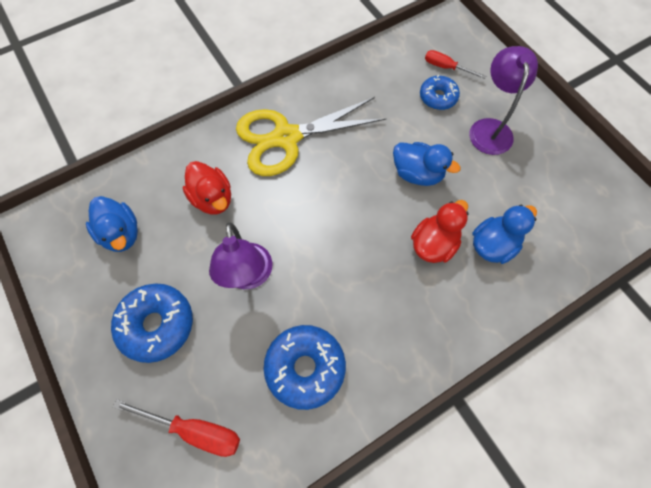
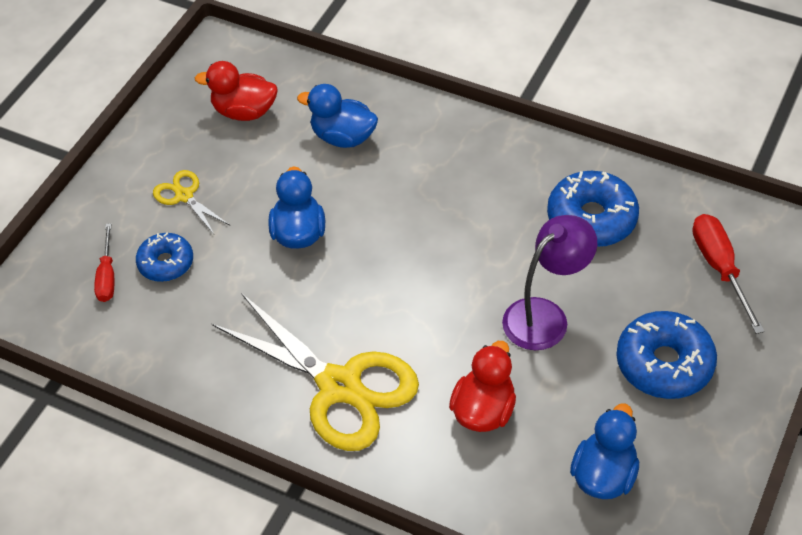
camera: 120 degrees left, 15 degrees down
red duck [411,200,469,263] -> red duck moved to [195,61,278,121]
purple lamp [469,46,538,155] -> yellow scissors [153,170,230,234]

